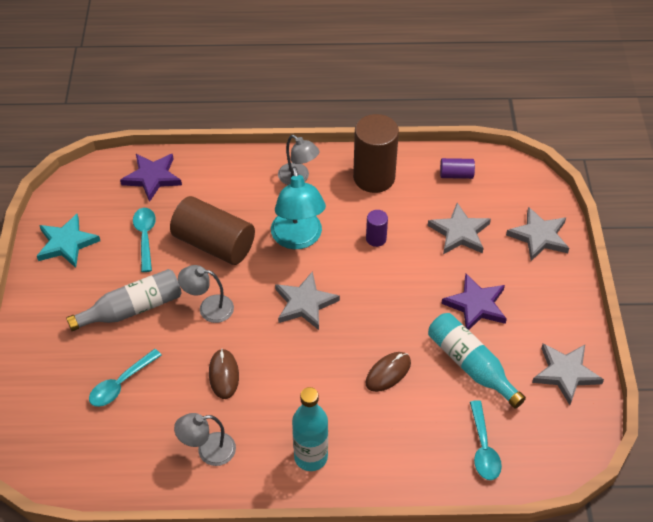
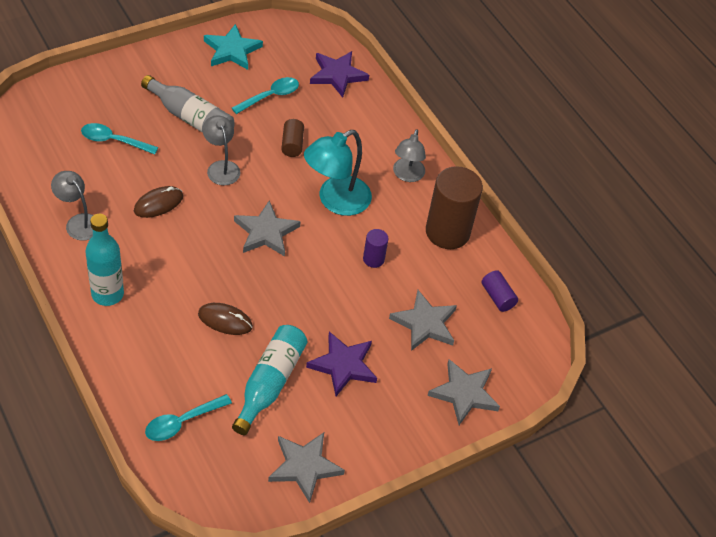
camera: 55 degrees right, 0 degrees up
brown cylinder [170,196,255,265] -> brown cylinder [281,119,304,157], size x0.47

